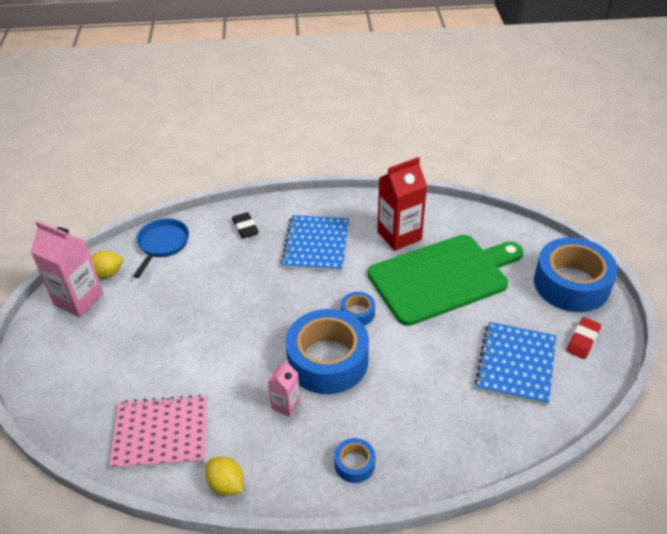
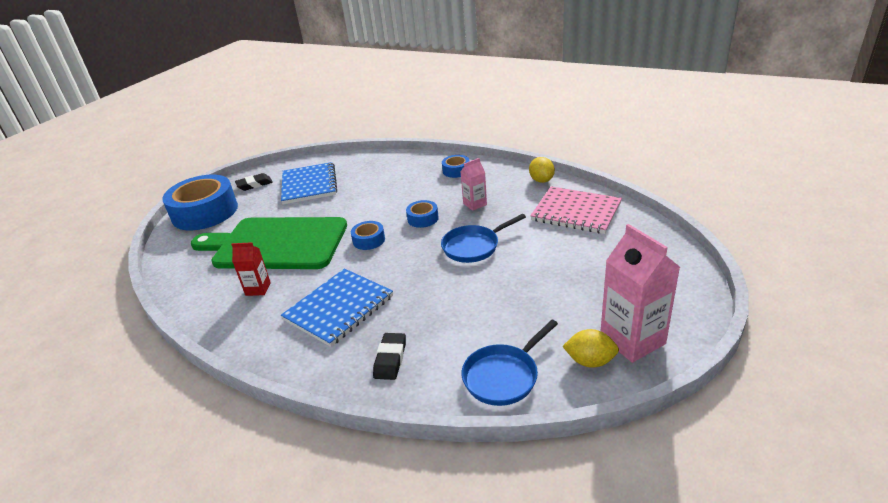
camera: 145 degrees left, 10 degrees down
blue tape [285,309,369,394] -> blue tape [406,200,439,228], size x0.45
red carton [377,157,427,251] -> red carton [231,242,271,296], size x0.54
blue notebook [475,322,556,405] -> blue notebook turned 60 degrees counterclockwise [281,162,337,204]
red eraser [566,317,601,359] -> black eraser [235,173,273,191]
none -> blue pan [441,214,526,263]

